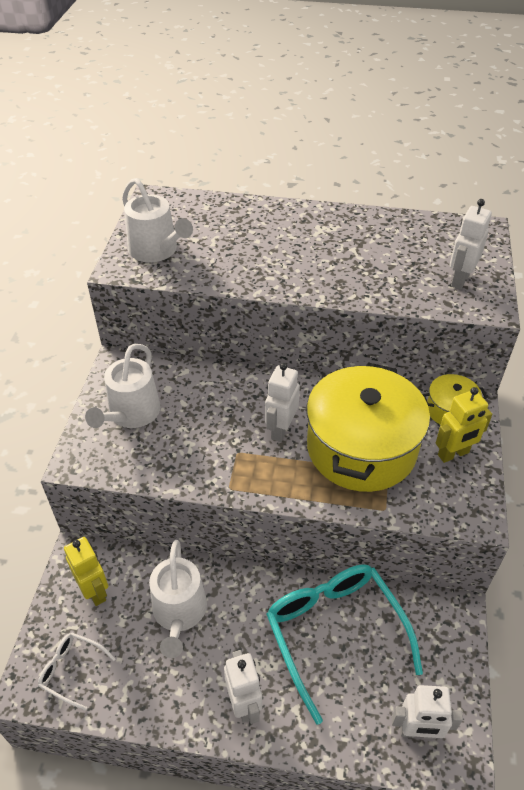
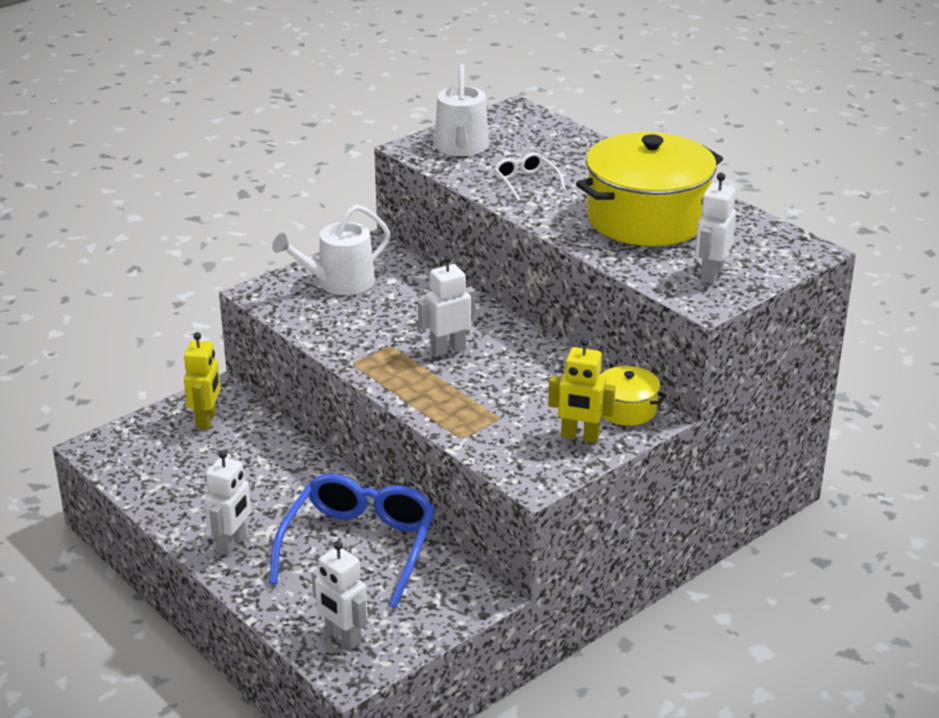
camera: 40 degrees right, 15 degrees down
white glasses [38,633,116,711] -> white glasses moved to [494,152,566,201]
white watering can [149,540,207,658] -> none
turquoise glasses [266,564,423,725] -> blue glasses [269,473,435,608]
yellow pot [306,362,430,492] -> yellow pot moved to [576,132,723,246]
white robot [450,199,492,290] -> white robot turned 45 degrees counterclockwise [695,173,736,284]

